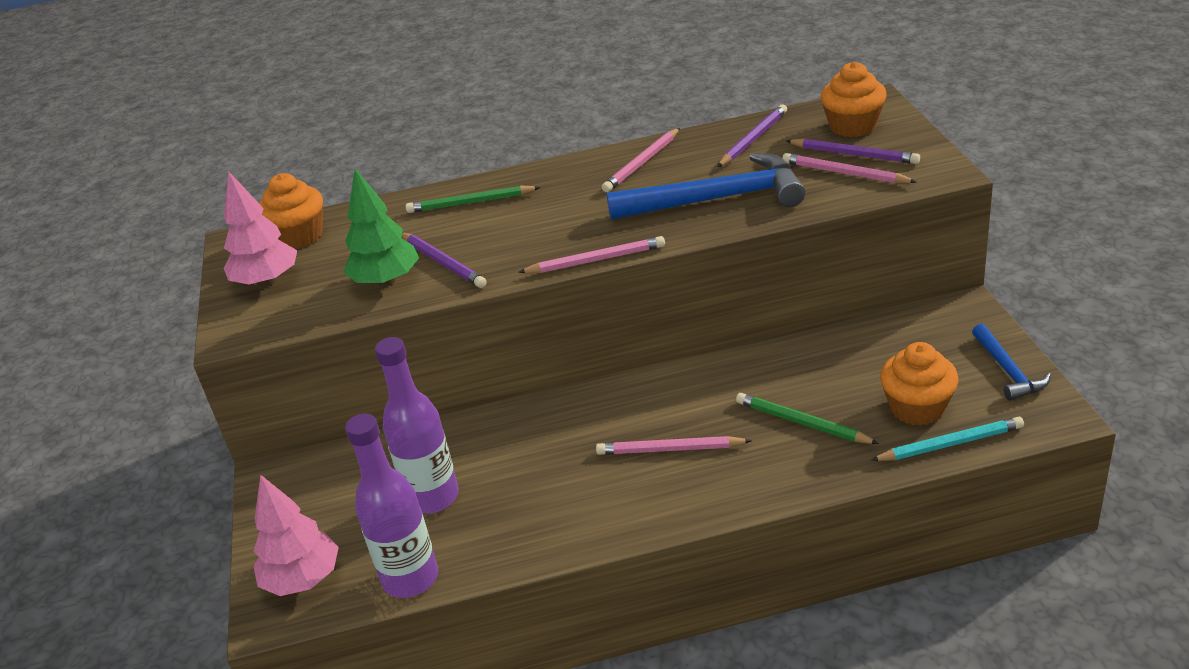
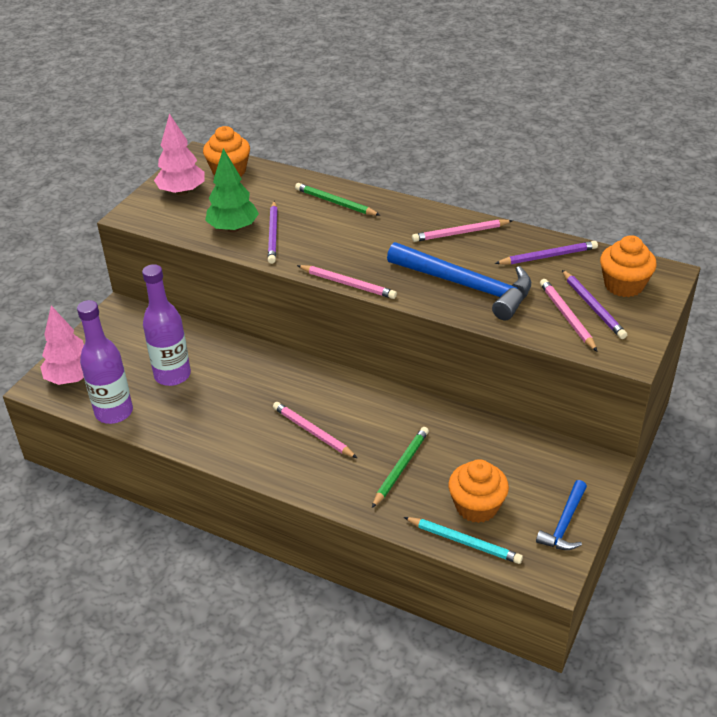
camera: 35 degrees right, 5 degrees up
green pencil [736,393,879,444] -> green pencil turned 45 degrees clockwise [372,427,429,508]

